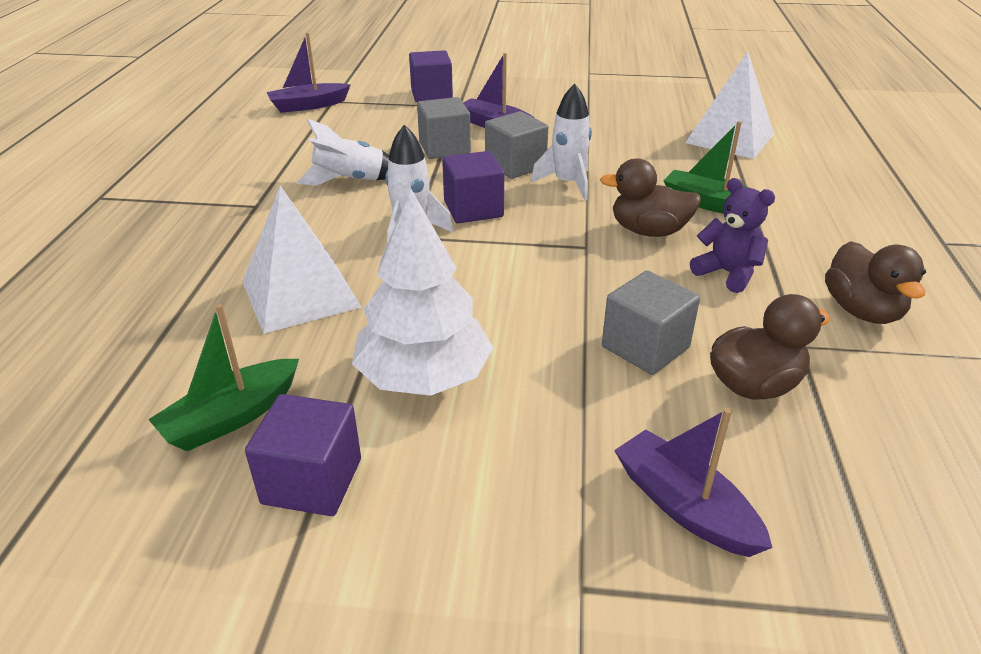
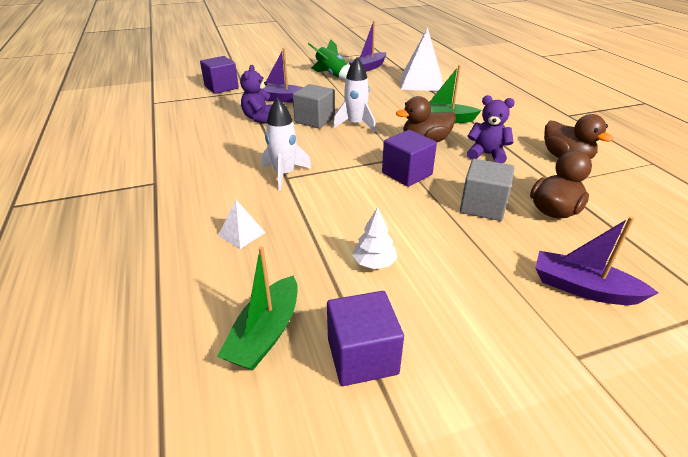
camera: 25 degrees left, 0 degrees up
white pyramid [242,186,361,334] -> white pyramid [218,200,266,249], size x0.46
purple boat [267,33,350,113] -> purple boat moved to [349,21,387,72]
white rocket [297,119,389,186] -> none
white tree [352,189,494,396] -> white tree [352,207,398,269], size x0.46
grey cube [417,97,471,159] -> purple teddy bear [240,65,272,124]
purple cube [442,151,504,223] -> purple cube moved to [382,130,437,187]
none -> green rocket [308,39,350,80]

